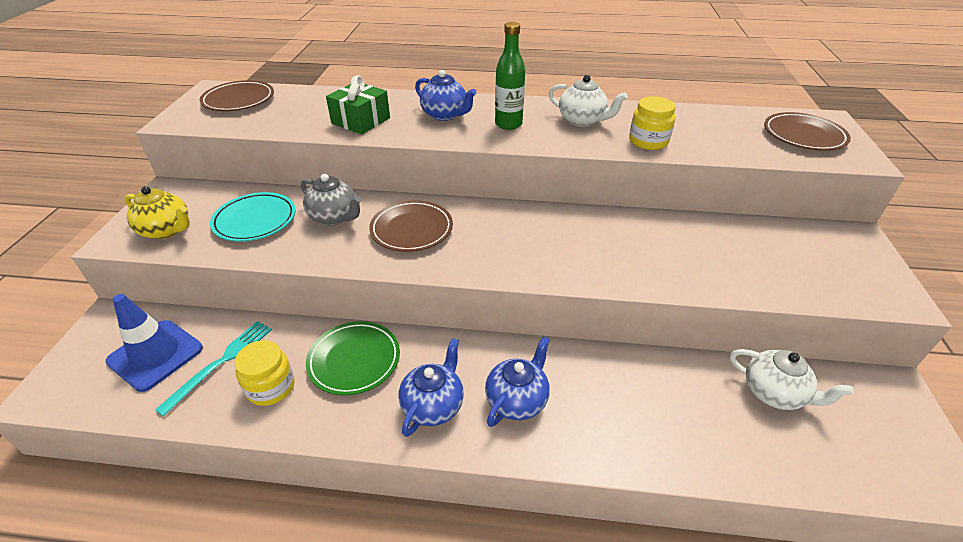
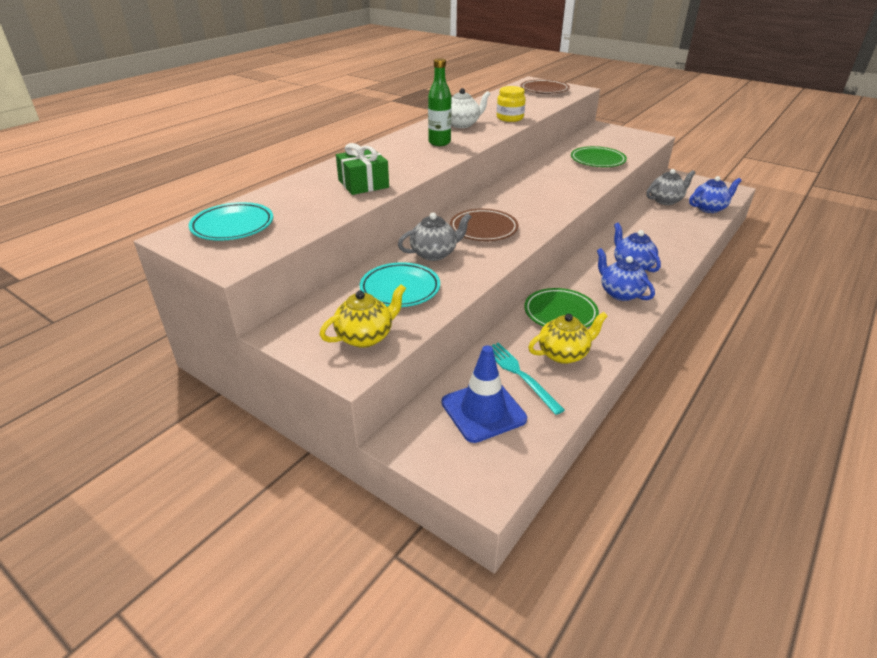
camera: 60 degrees left, 5 degrees down
brown plate [200,80,274,111] -> turquoise plate [189,202,273,241]
yellow jar [234,340,295,406] -> yellow teapot [528,312,608,364]
blue teapot [415,70,477,121] -> blue teapot moved to [689,176,742,213]
white teapot [730,349,854,410] -> grey teapot [646,169,696,205]
none -> green plate [571,146,627,167]

